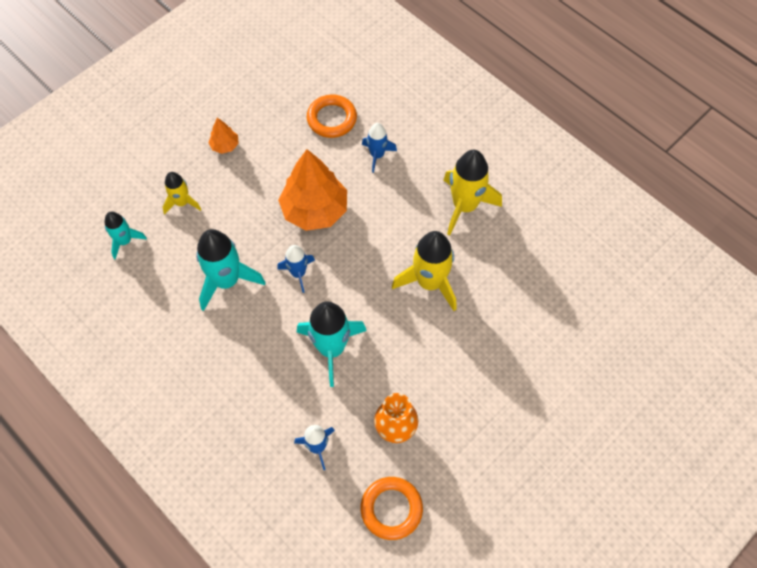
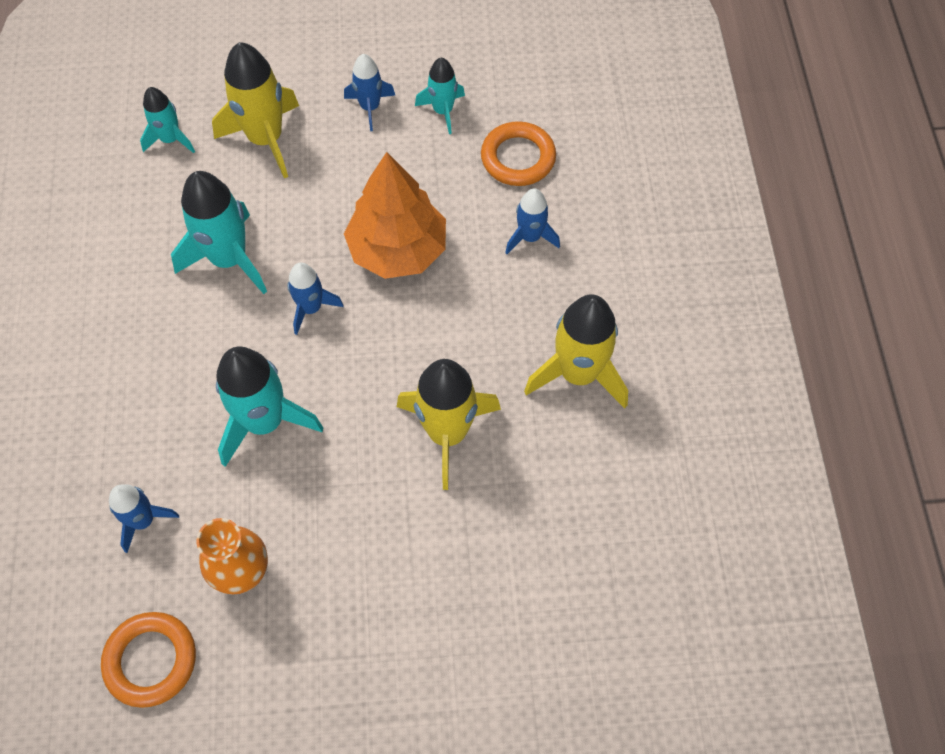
camera: 40 degrees right, 0 degrees up
yellow rocket [163,172,201,214] -> yellow rocket [212,42,299,178], size x1.75
orange tree [208,118,239,154] -> blue rocket [344,54,395,131]
none -> turquoise rocket [415,58,465,134]

